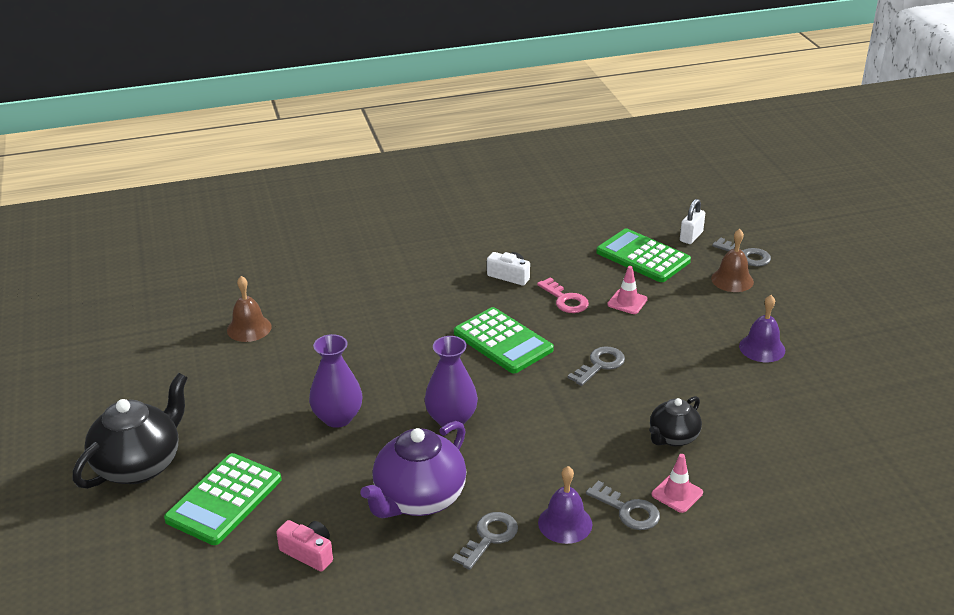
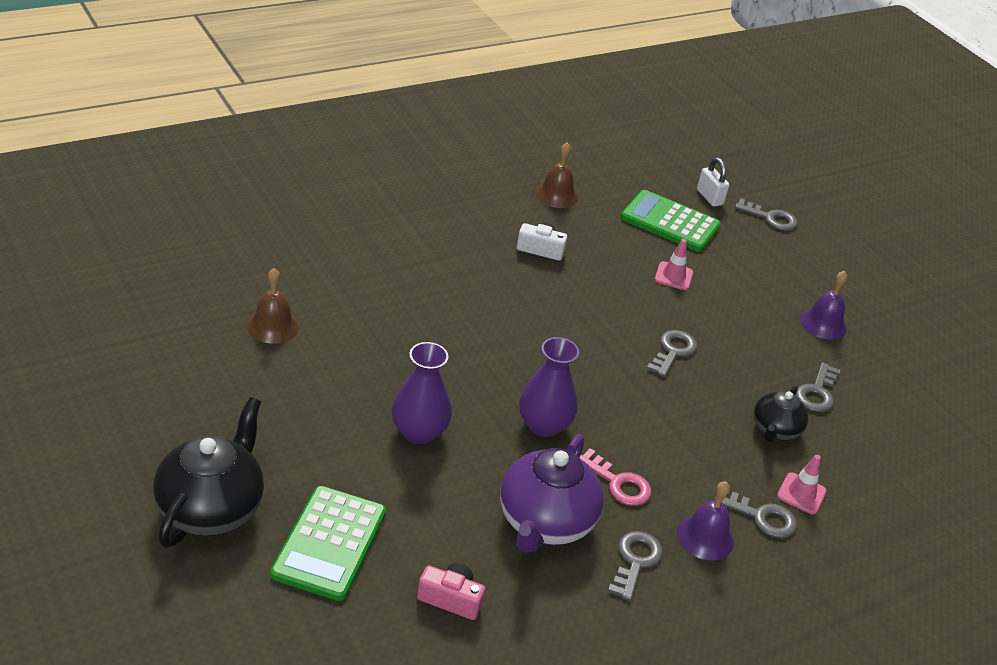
camera: 20 degrees left, 5 degrees up
green calculator [454,307,554,374] -> none
pink key [537,277,589,313] -> pink key moved to [579,448,651,506]
white padlock [680,199,705,244] -> white padlock turned 45 degrees counterclockwise [697,158,729,207]
brown bell [711,229,754,292] -> brown bell moved to [535,143,578,208]
none -> grey key [796,362,840,412]

